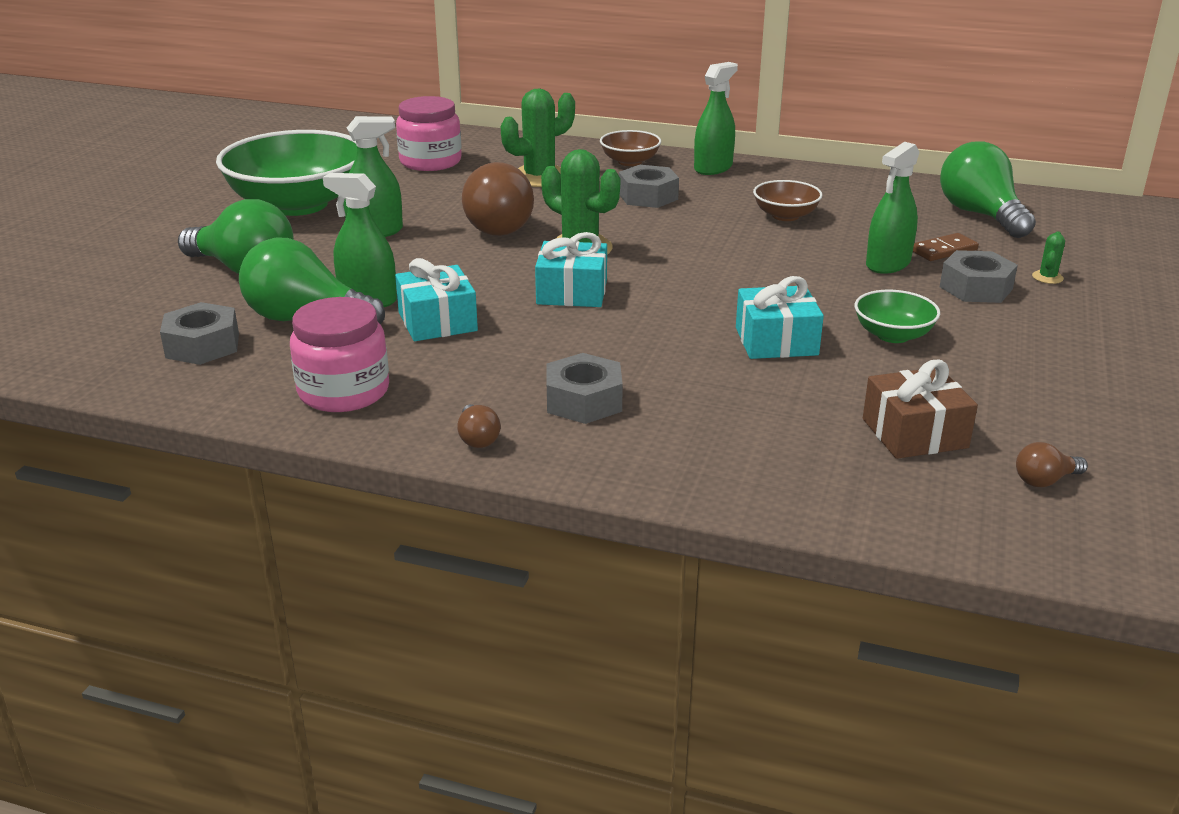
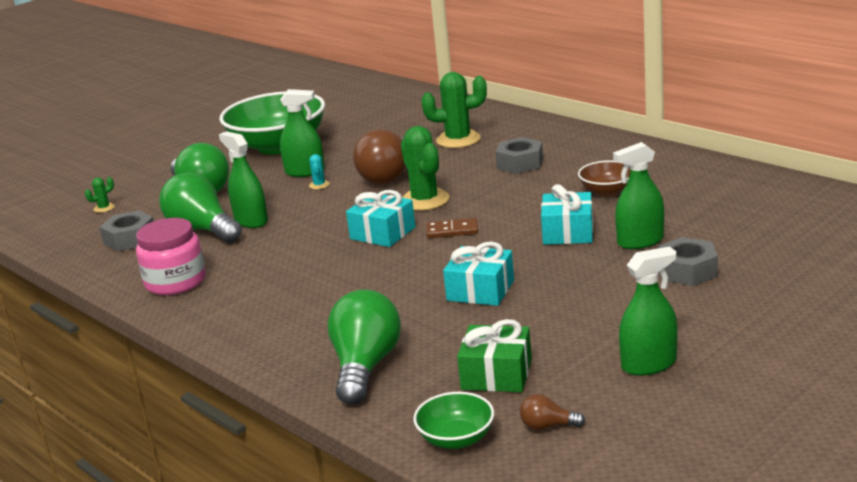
camera: 30 degrees right, 5 degrees down
turquoise gift [395,258,478,341] -> turquoise gift moved to [541,184,593,245]
pink jar [396,96,462,171] -> none
brown light bulb [457,404,501,448] -> none
grey nut [546,353,623,424] -> none
brown bowl [600,130,661,166] -> none
green spray bottle [694,62,738,175] -> green spray bottle moved to [619,246,677,376]
green bowl [855,290,940,343] -> green bowl moved to [413,392,494,449]
brown gift [863,360,978,459] -> green gift [457,319,532,392]
brown domino [913,233,979,261] -> brown domino moved to [426,218,478,238]
green light bulb [940,141,1036,238] -> green light bulb moved to [327,289,401,405]
green cactus [1032,231,1065,284] -> green cactus moved to [85,177,115,213]
none -> turquoise cactus [309,154,330,189]

